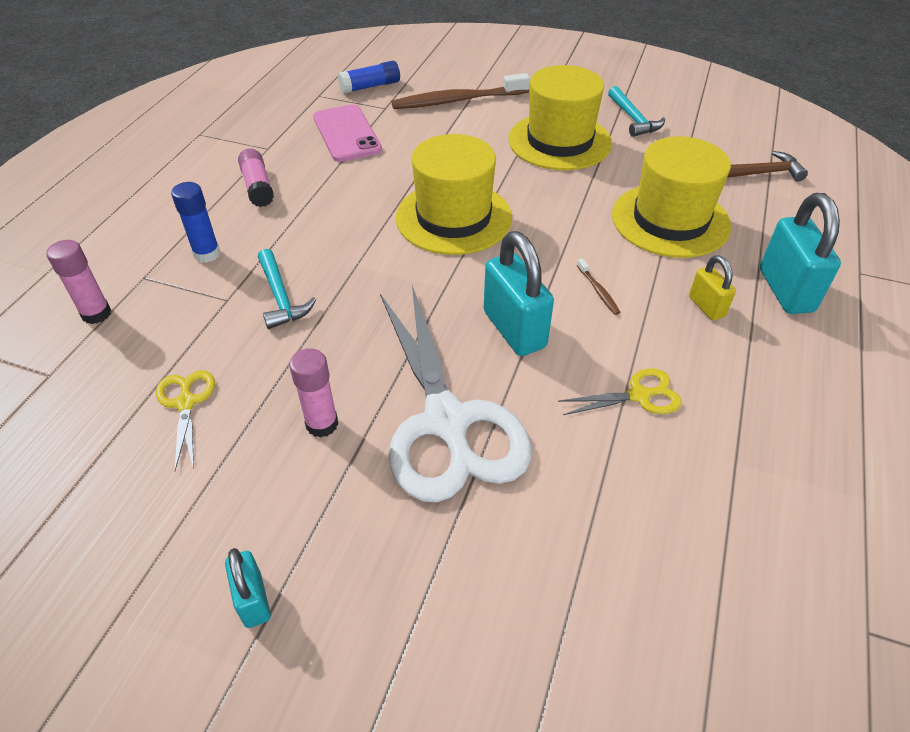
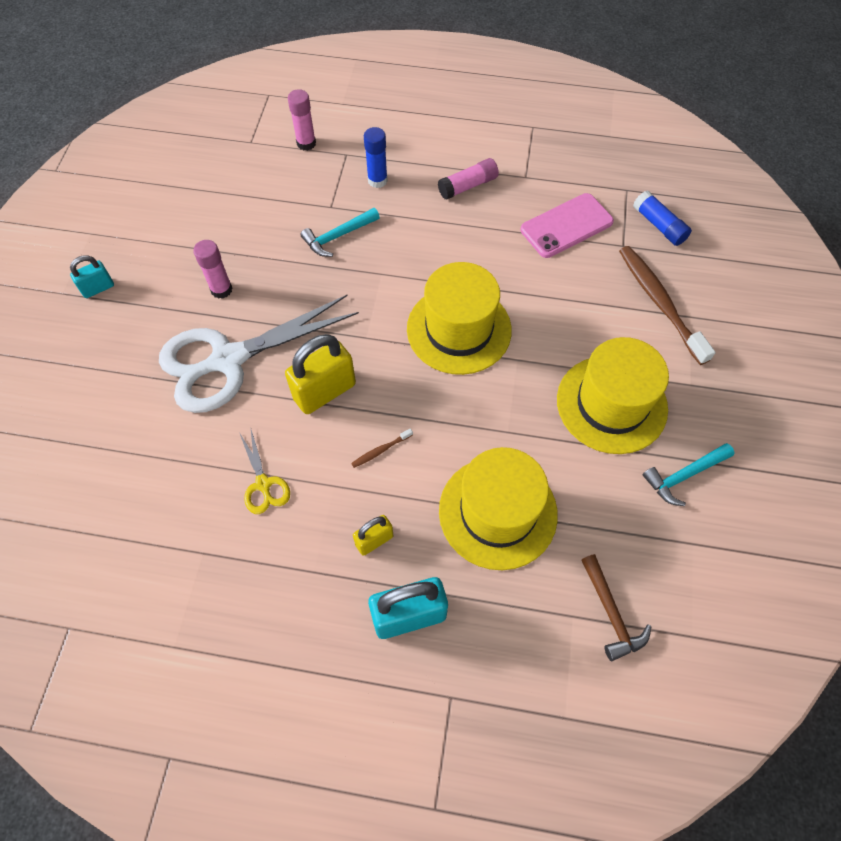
camera: 80 degrees right, 15 degrees up
yellow scissors [156,370,215,471] -> none
turquoise padlock [484,231,554,356] -> yellow padlock [285,334,356,414]

